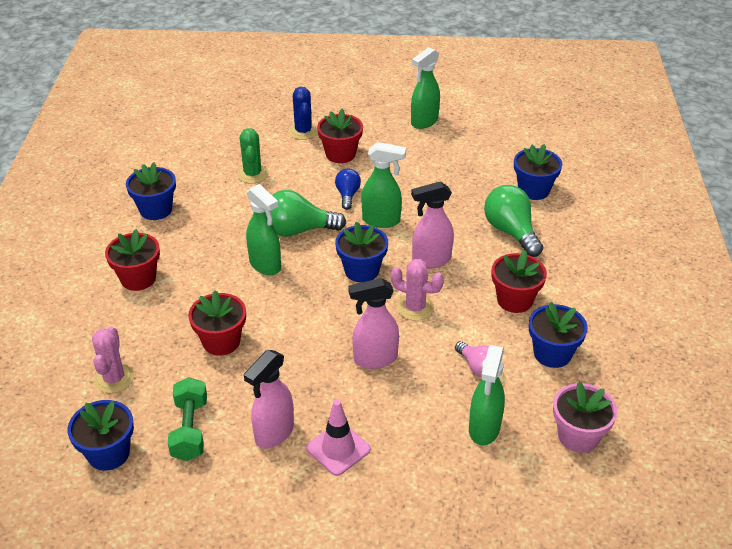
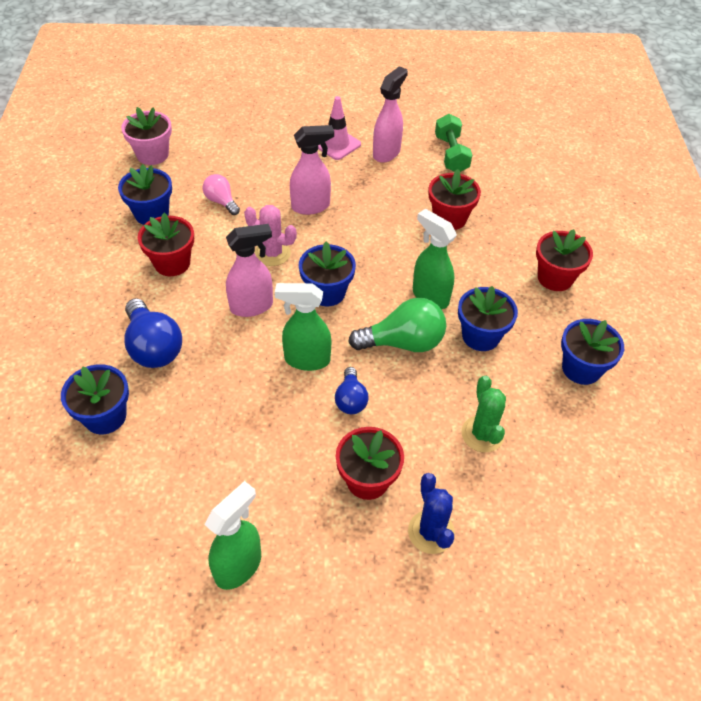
camera: 175 degrees right, 10 degrees up
blue flower pot [68,400,134,471] -> blue flower pot moved to [458,286,518,351]
pink cactus [92,326,134,393] -> none
green spray bottle [469,345,505,445] -> none
green light bulb [484,185,543,257] -> blue light bulb [124,298,182,368]

